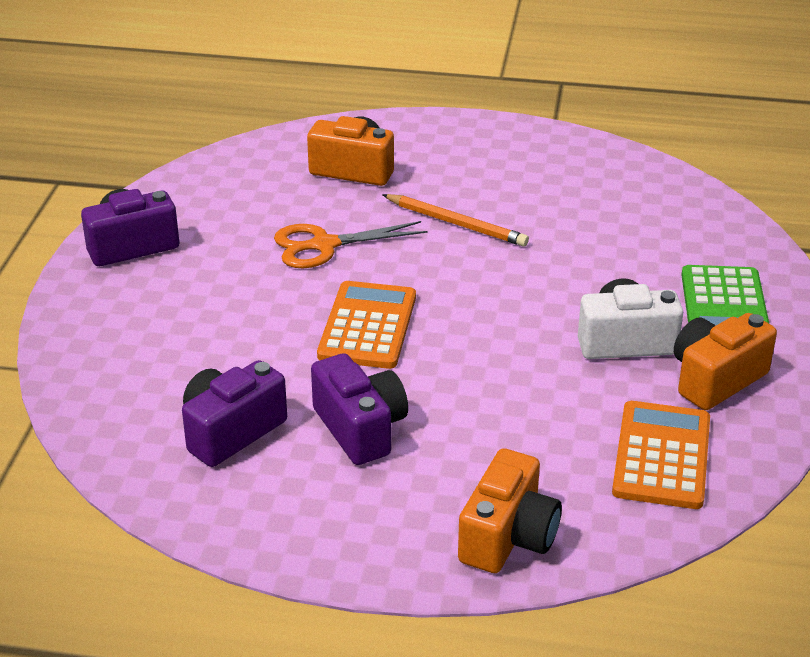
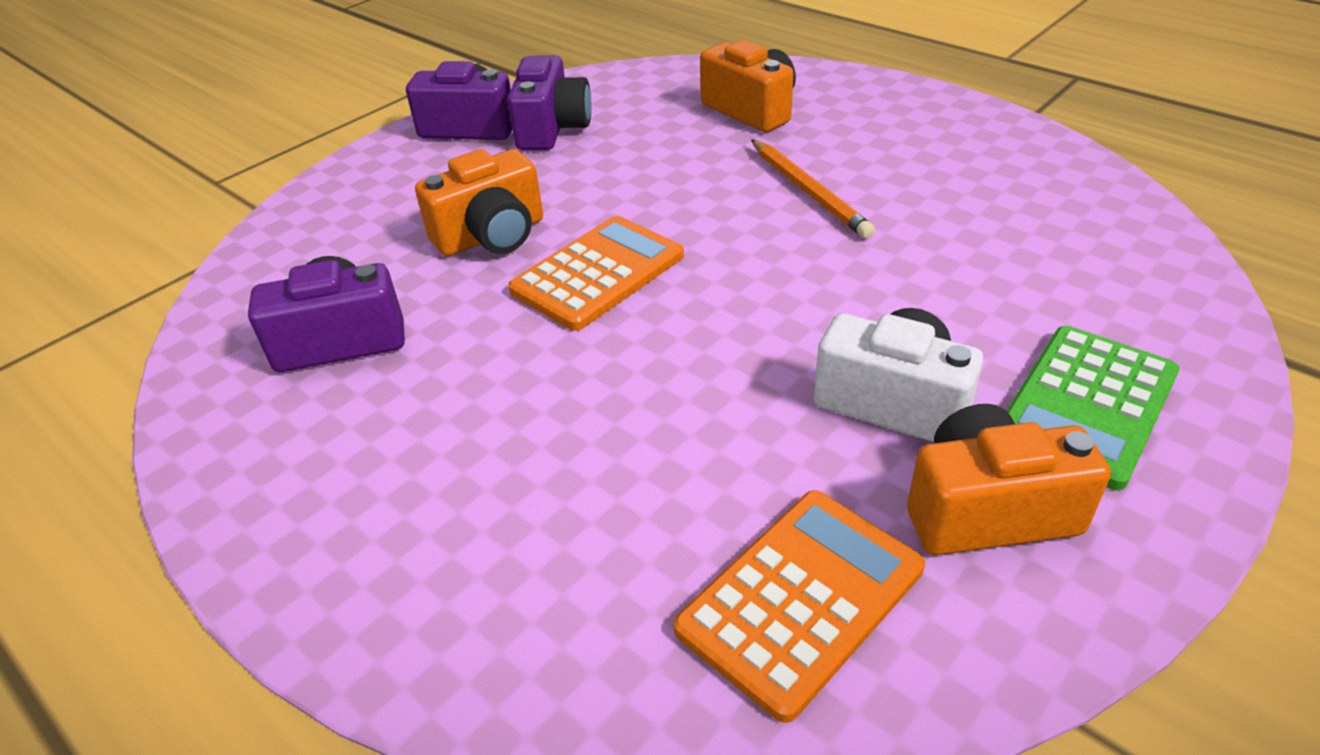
camera: 35 degrees right, 5 degrees up
orange scissors [274,221,428,268] -> none
purple camera [311,353,408,465] -> purple camera moved to [507,55,591,150]
orange camera [458,448,562,573] -> orange camera moved to [415,149,543,256]

